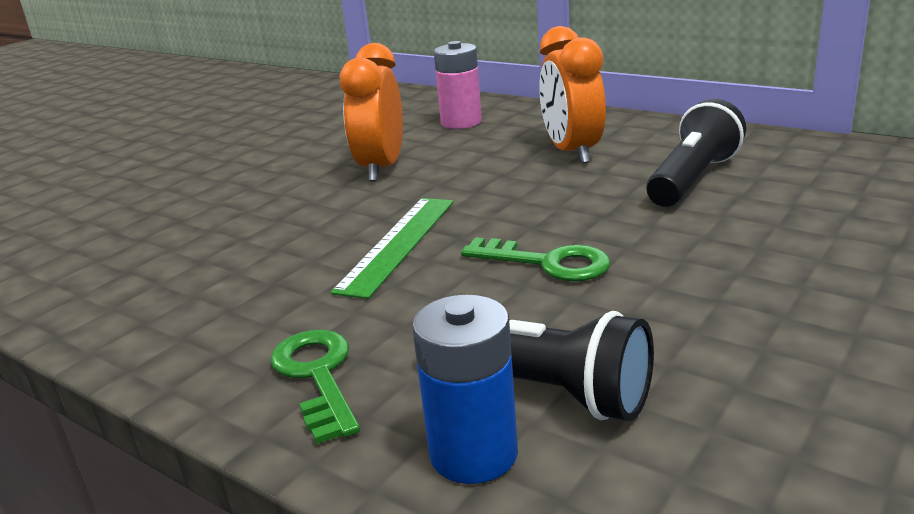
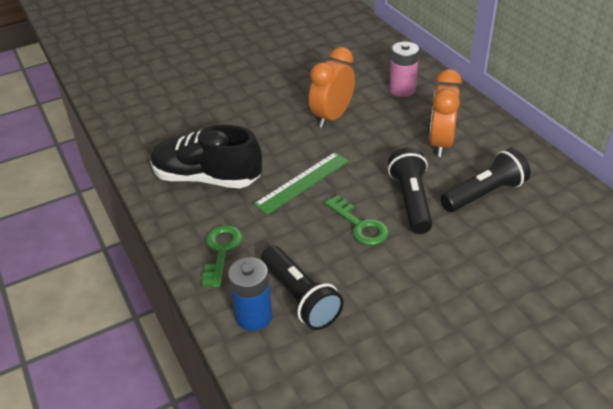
camera: 25 degrees right, 15 degrees up
none -> black shoe [150,125,262,188]
none -> black flashlight [388,147,432,234]

